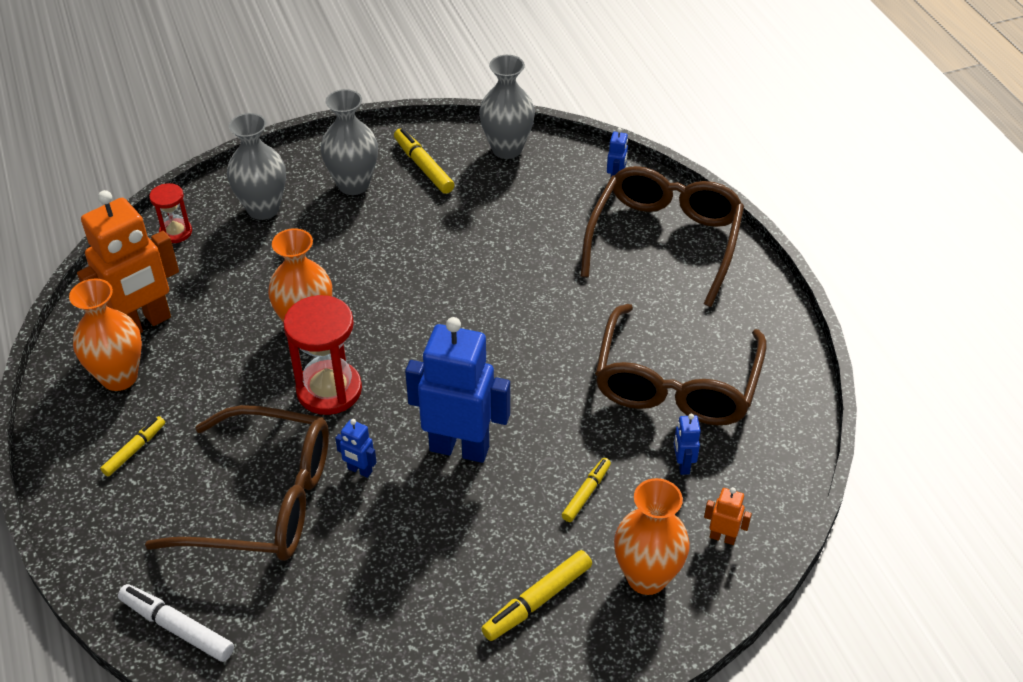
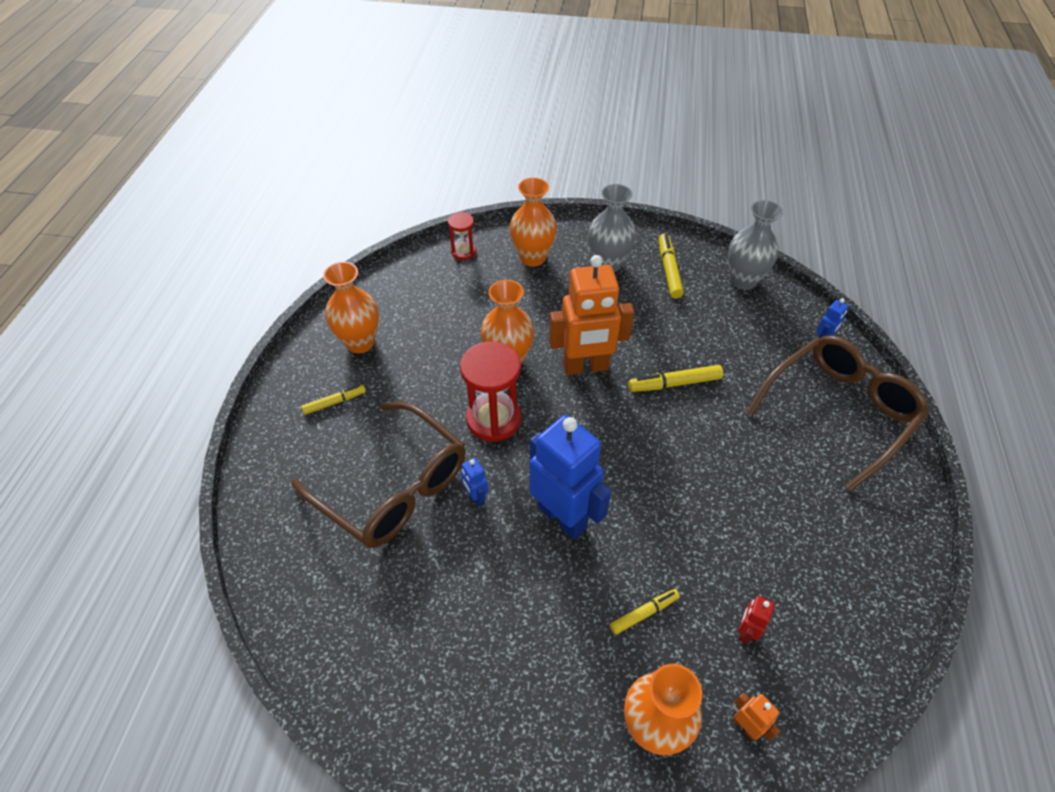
camera: 30 degrees right, 5 degrees up
orange robot [77,190,179,333] -> orange robot moved to [549,255,634,375]
white marker [118,584,234,662] -> none
grey vase [227,113,286,220] -> orange vase [510,178,557,267]
yellow marker [481,550,592,641] -> yellow marker moved to [628,365,723,392]
brown glasses [595,304,767,425] -> none
blue robot [674,414,701,475] -> red robot [738,596,775,644]

